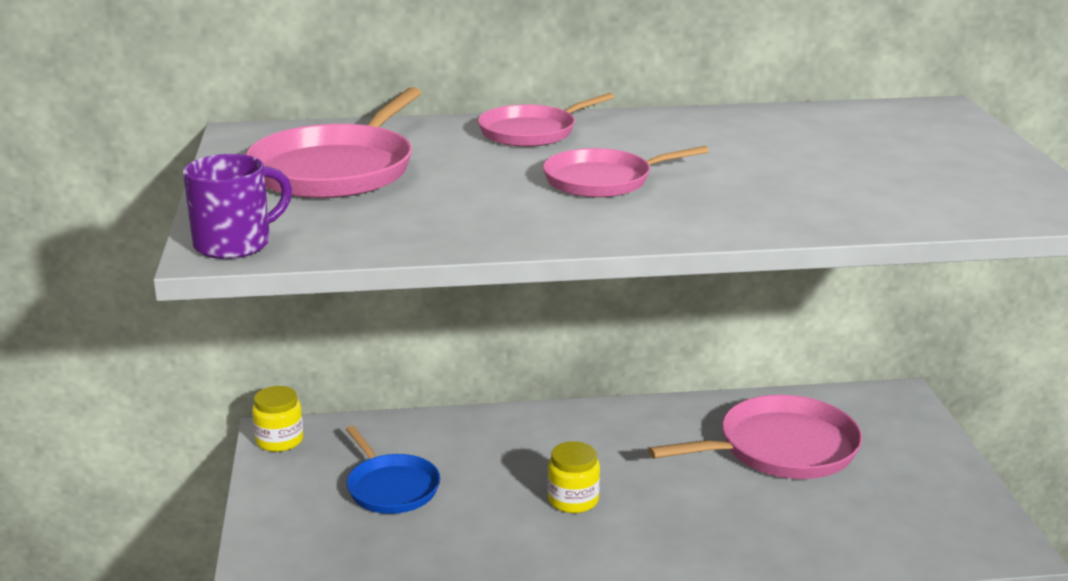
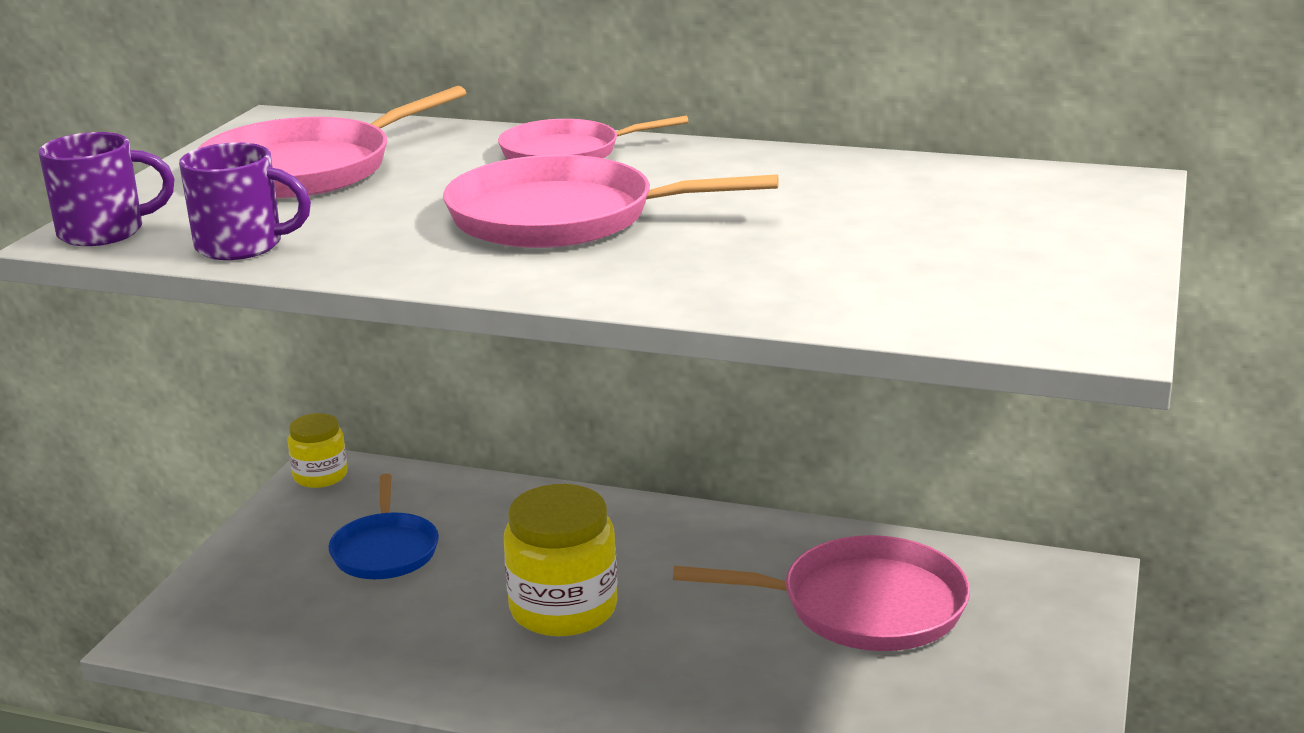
camera: 25 degrees right, 0 degrees up
pink pan [543,146,709,197] -> pink pan [443,155,779,248], size x1.56
yellow jar [548,441,600,513] -> yellow jar [504,484,618,636], size x1.72
none -> purple mug [179,142,311,260]

